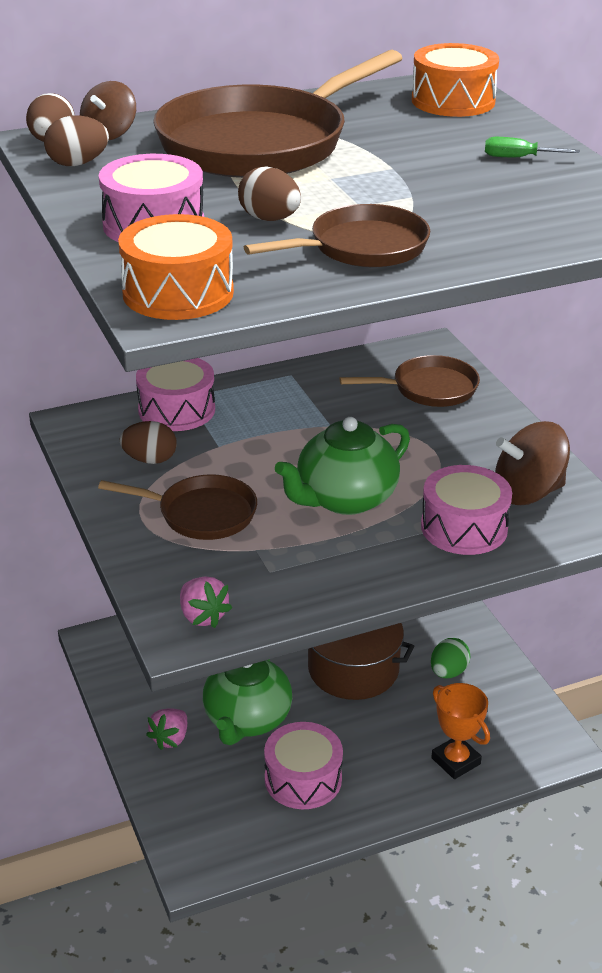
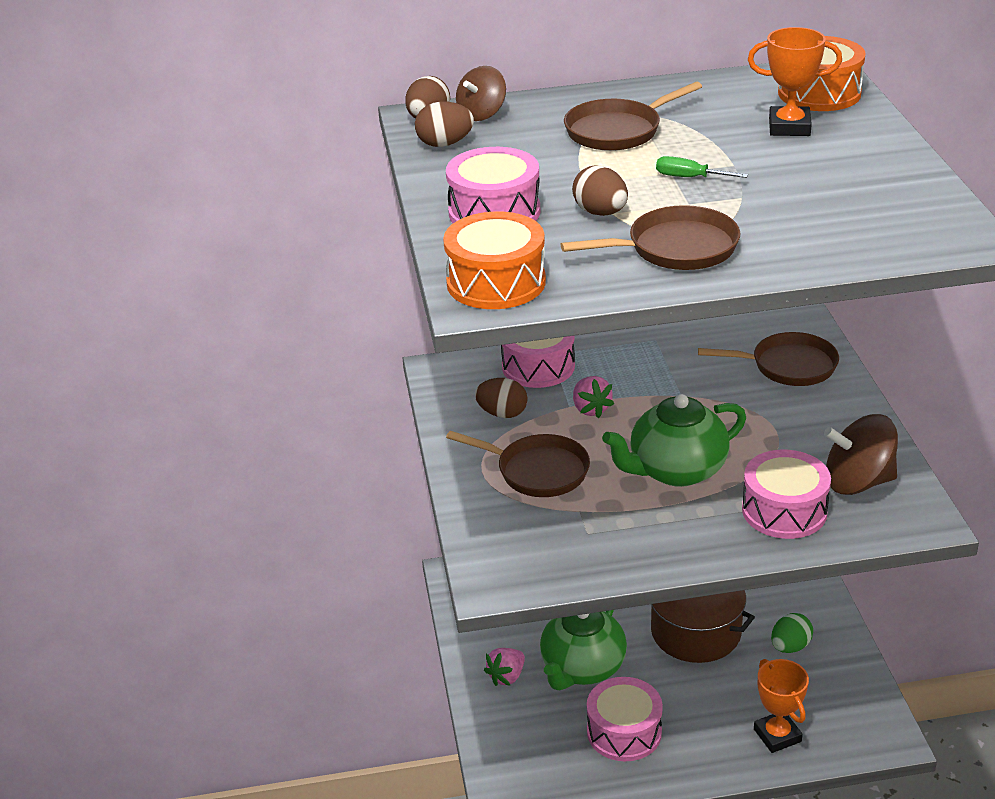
camera: 15 degrees right, 0 degrees up
brown pan [153,50,402,178] -> brown pan [564,82,702,151], size x0.54
pink strawberry [180,577,232,628] -> pink strawberry moved to [573,376,614,418]
green screwdriver [485,137,580,157] -> green screwdriver moved to [656,156,748,178]
none -> orange trophy [748,27,842,136]

